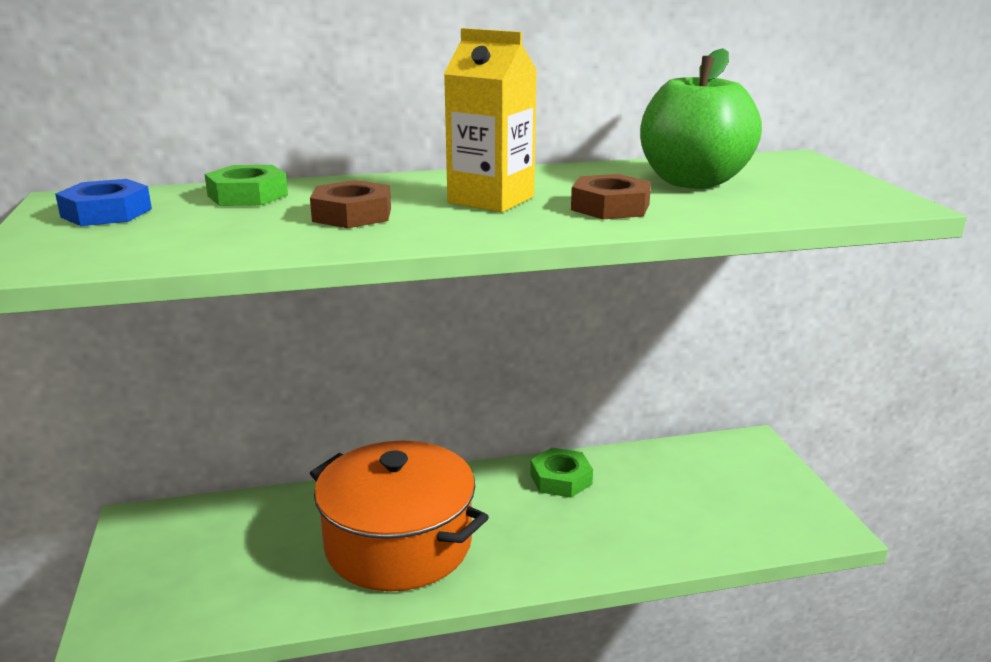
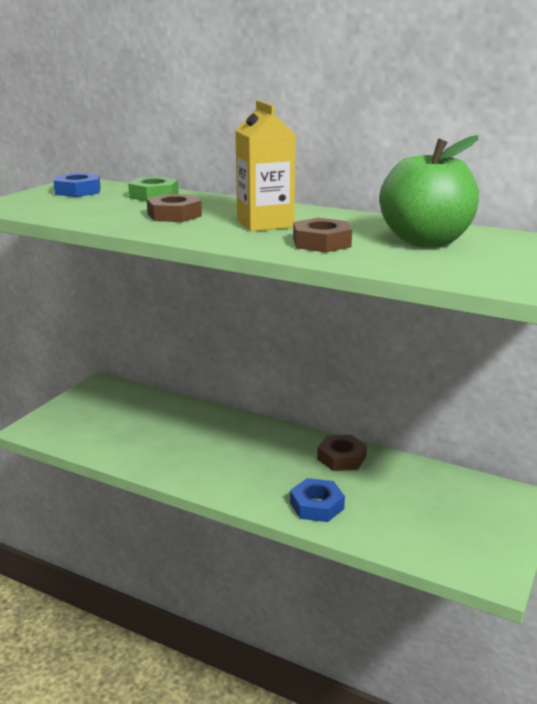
camera: 40 degrees right, 0 degrees up
orange pot [310,441,489,591] -> none
green nut [530,448,593,498] -> brown nut [317,435,367,471]
none -> blue nut [290,478,345,522]

